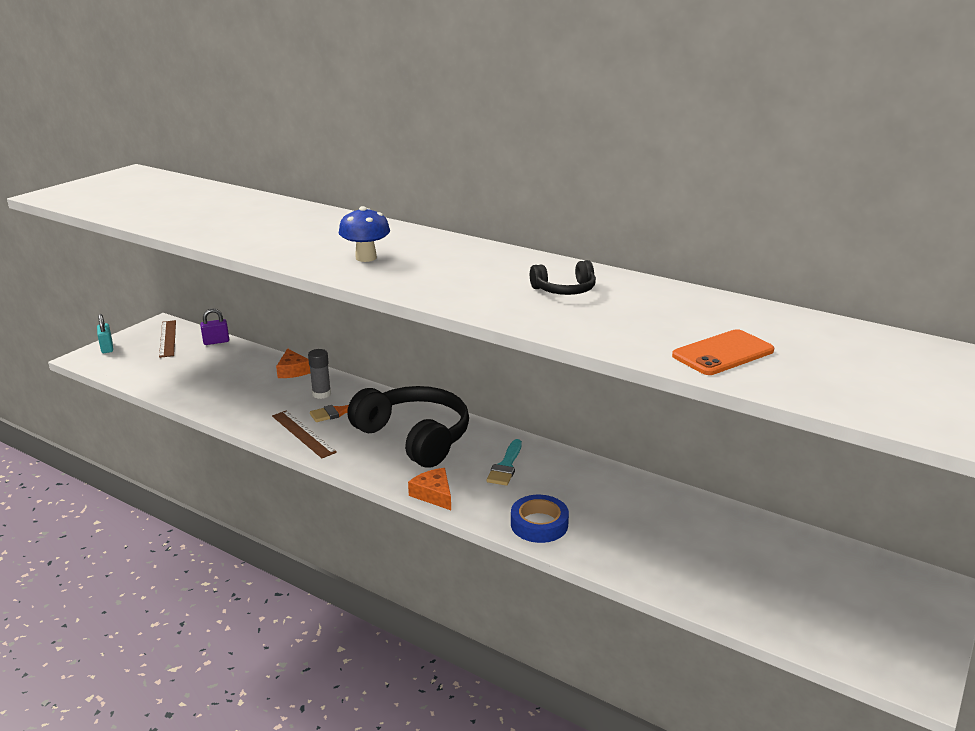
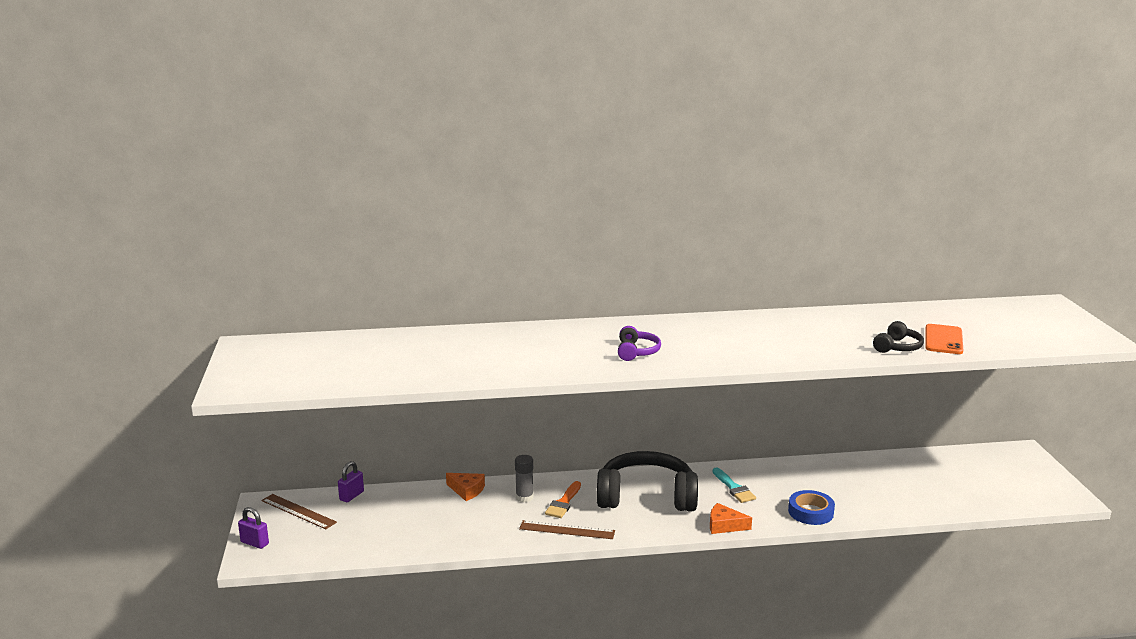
camera: 40 degrees left, 5 degrees down
turquoise padlock [97,314,113,353] -> purple padlock [238,507,269,549]
blue mushroom [339,206,390,262] -> purple headphones [618,326,661,361]
black headphones [530,260,596,295] -> black headphones moved to [873,321,924,353]

